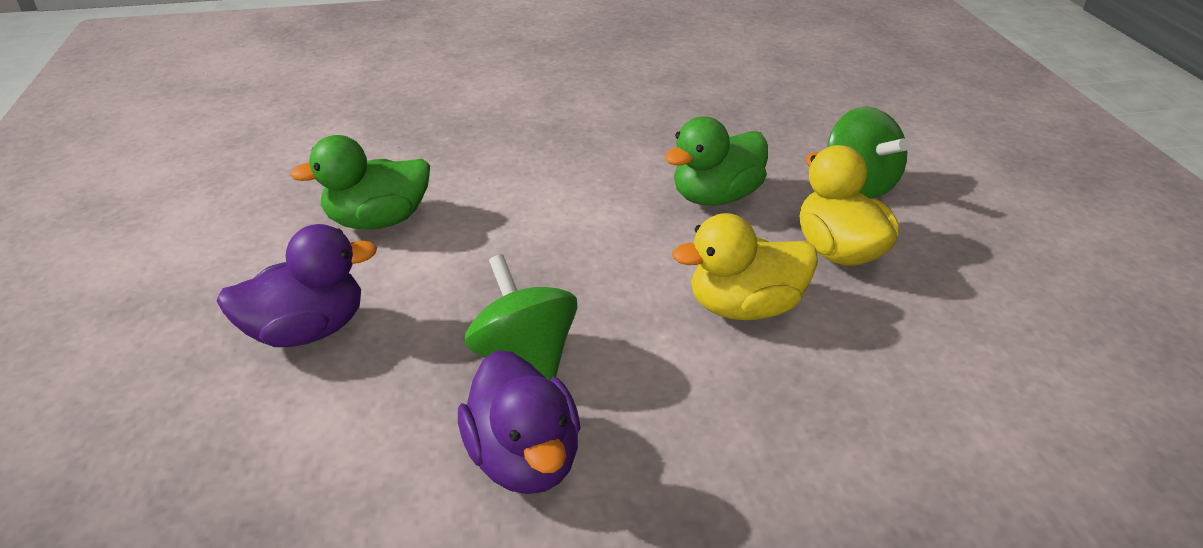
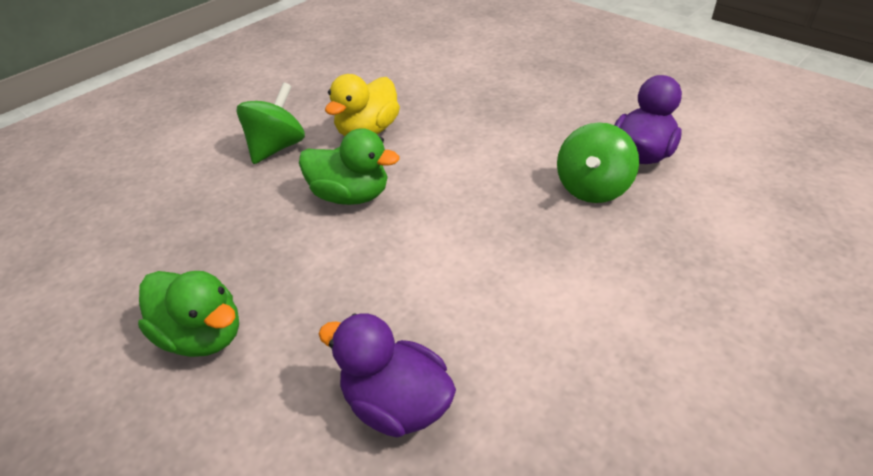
camera: 125 degrees left, 5 degrees up
purple duck [217,224,377,347] -> purple duck moved to [318,313,456,438]
green duck [290,135,430,229] -> green duck moved to [138,271,239,357]
yellow duck [672,213,818,320] -> none

